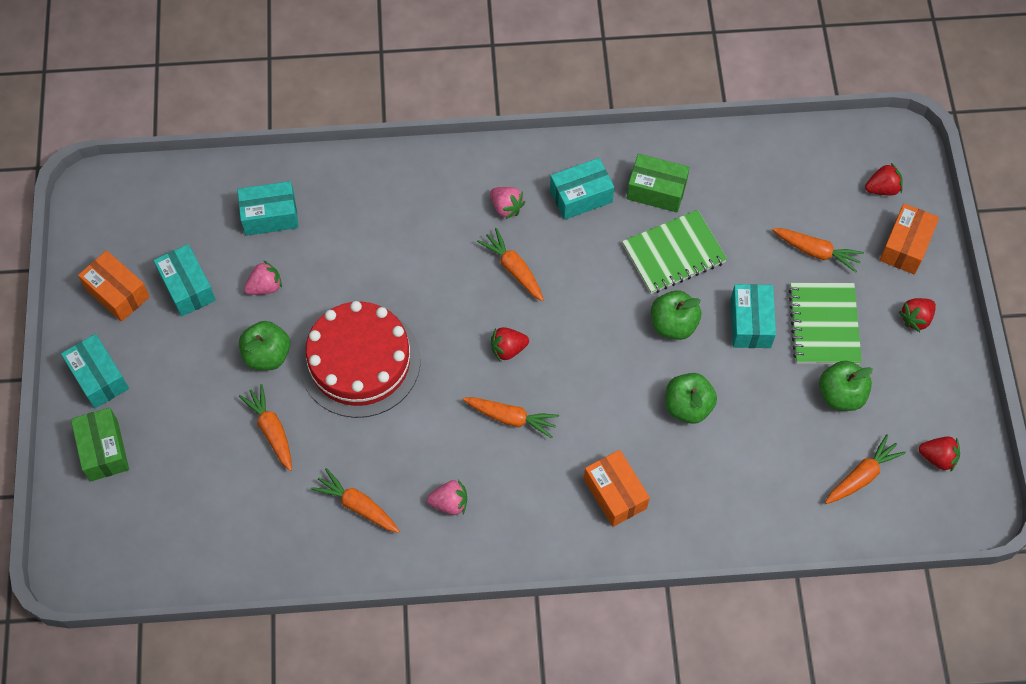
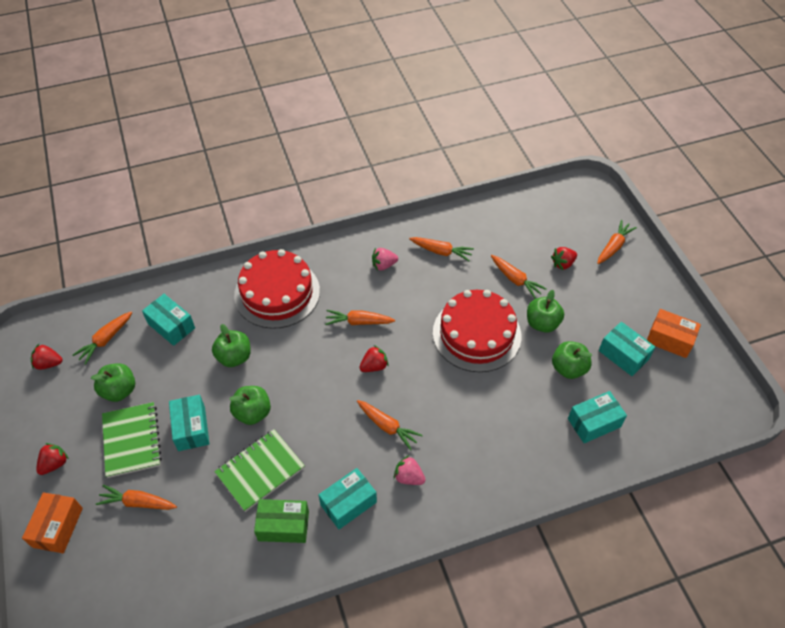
camera: 165 degrees right, 10 degrees down
turquoise box [61,334,129,409] -> turquoise box moved to [142,294,195,346]
green box [71,408,129,481] -> orange carrot [597,220,637,264]
pink strawberry [244,260,282,295] -> green apple [552,341,592,379]
orange box [584,450,650,527] -> red cake [234,249,320,329]
red strawberry [865,163,903,195] -> red strawberry moved to [551,247,577,270]

